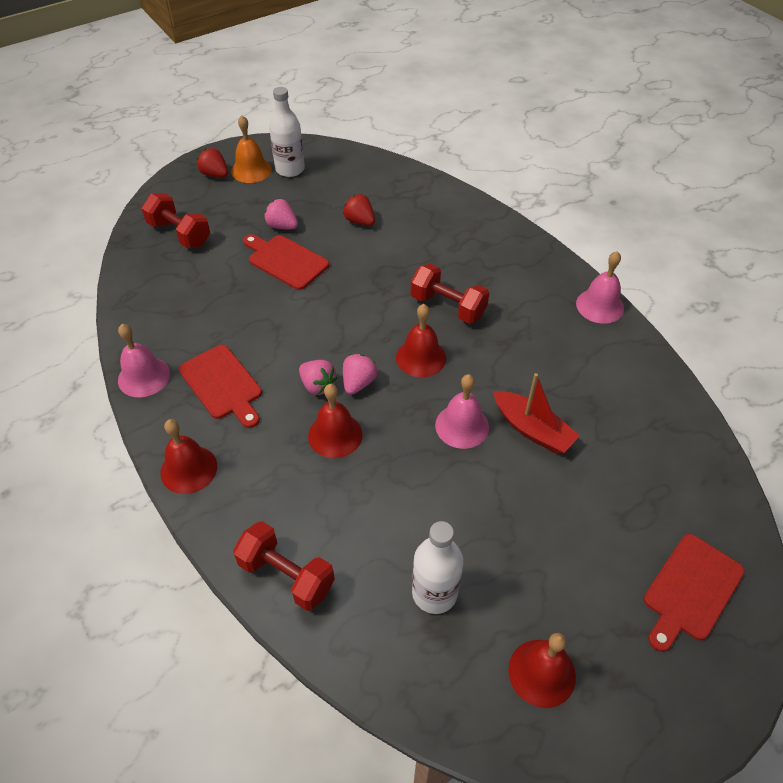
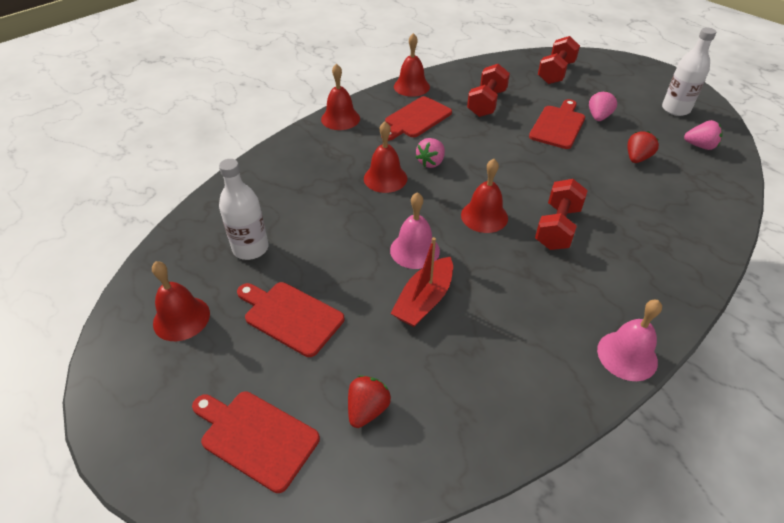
camera: 80 degrees right, 5 degrees down
pink bell [118,324,170,397] -> red bell [394,33,430,97]
red strawberry [197,148,228,177] -> red strawberry moved to [348,375,391,428]
orange bell [231,115,272,183] -> none
red dumbbell [233,521,335,611] -> red dumbbell moved to [467,64,510,117]
pink strawberry [343,354,378,395] -> pink strawberry moved to [684,120,723,150]
none -> red cutting board [237,282,344,357]

